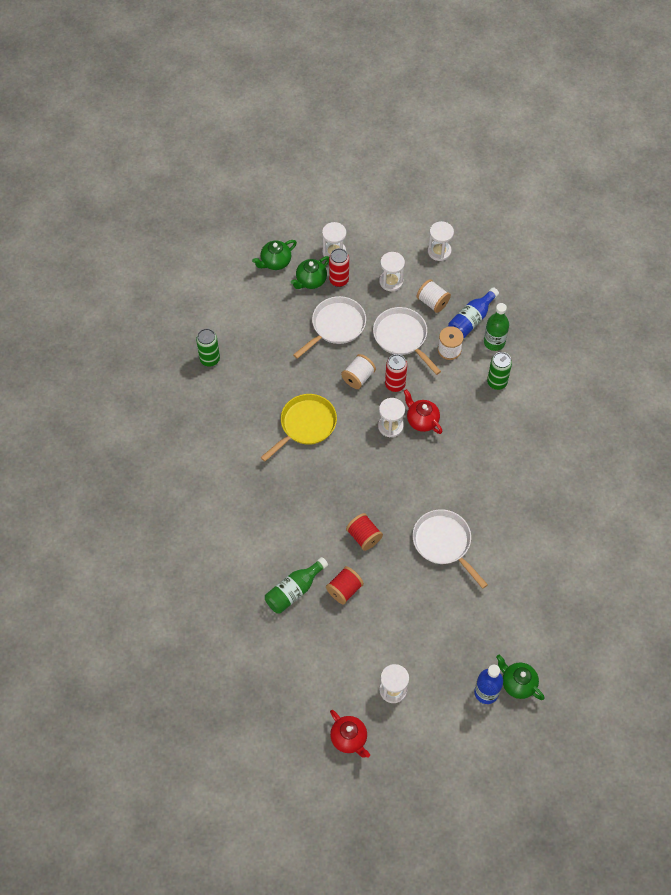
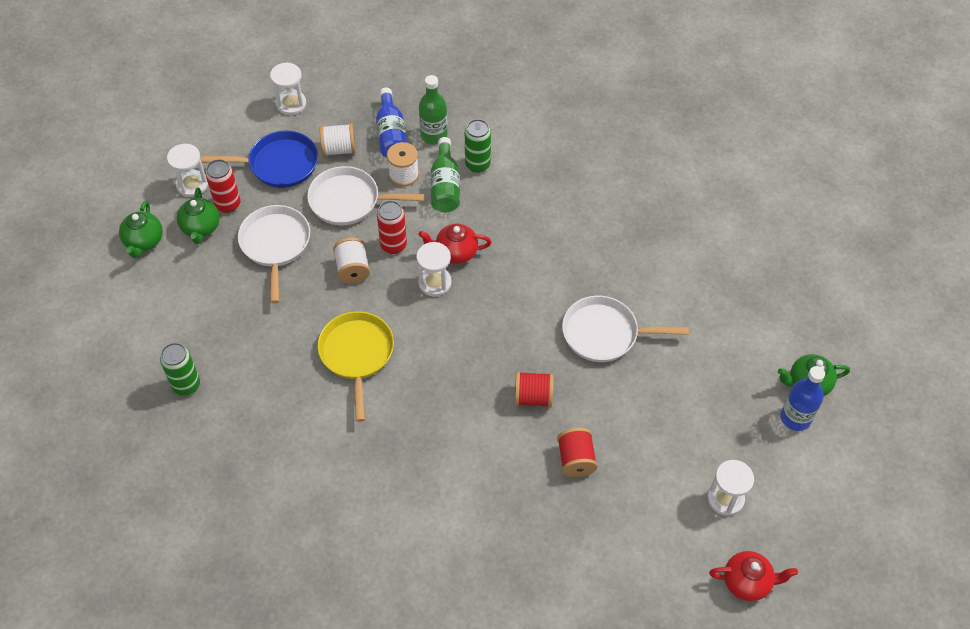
camera: 50 degrees left, 5 degrees down
green bottle [265,557,328,614] -> green bottle moved to [431,137,460,213]
white hourglass [379,252,405,292] -> blue pan [201,131,318,188]

